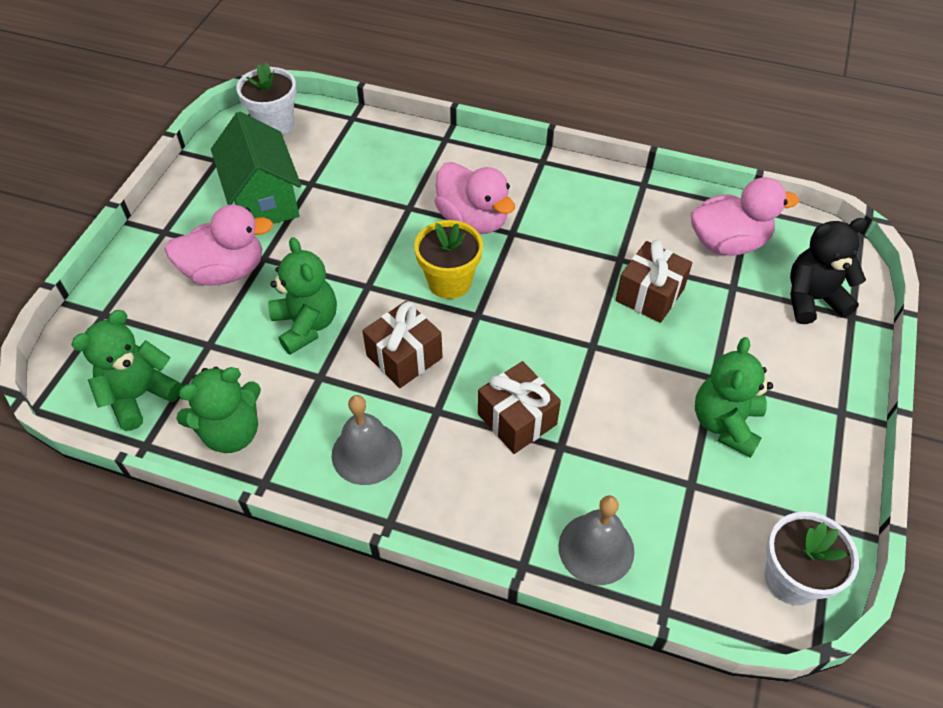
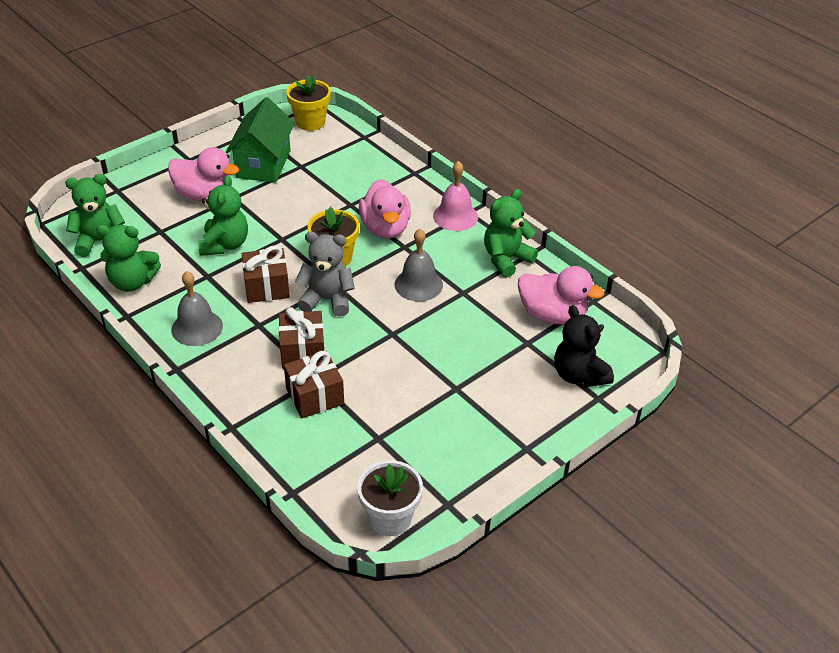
camera: 30 degrees right, 10 degrees down
white flower pot [236,62,297,135] -> yellow flower pot [286,75,331,131]
grey bell [558,495,635,585] -> grey bell moved to [394,229,443,301]
brown gift [616,240,692,323] -> brown gift moved to [284,351,344,418]
green teddy bear [695,337,773,458] -> green teddy bear moved to [484,189,538,278]
black teddy bear [790,218,867,324] -> black teddy bear turned 135 degrees counterclockwise [554,305,614,387]
none -> grey teddy bear [295,232,355,317]
none -> pink bell [433,161,478,231]

